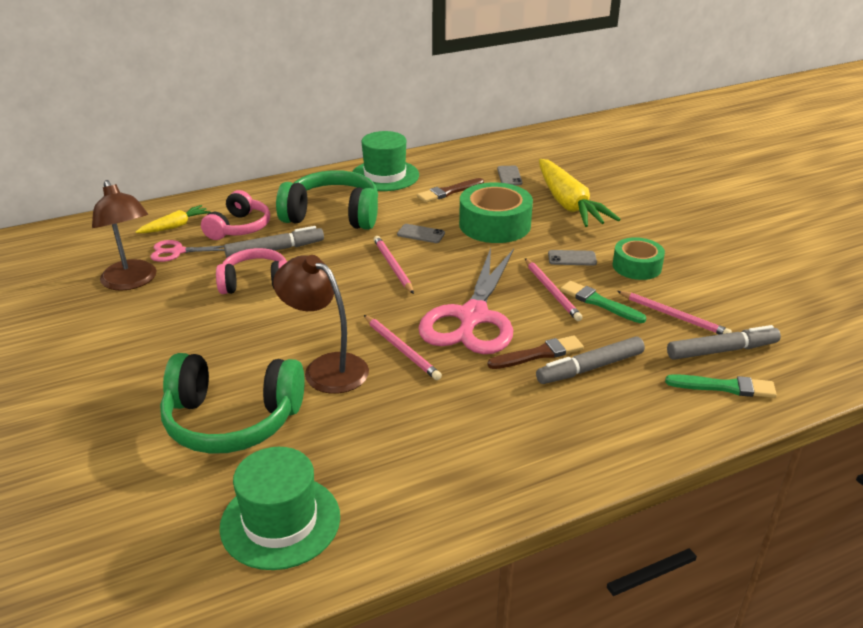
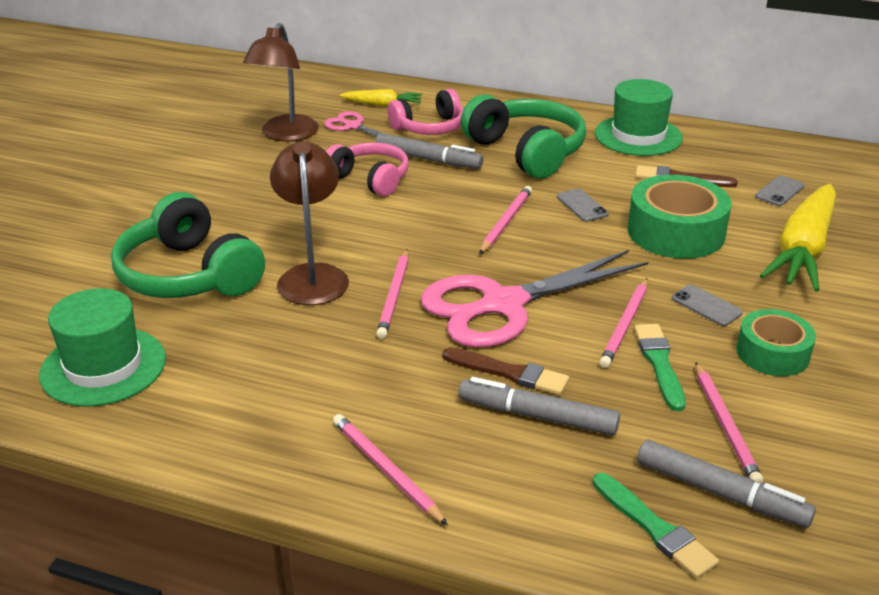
camera: 45 degrees right, 0 degrees up
none -> pink pencil [333,414,448,525]

